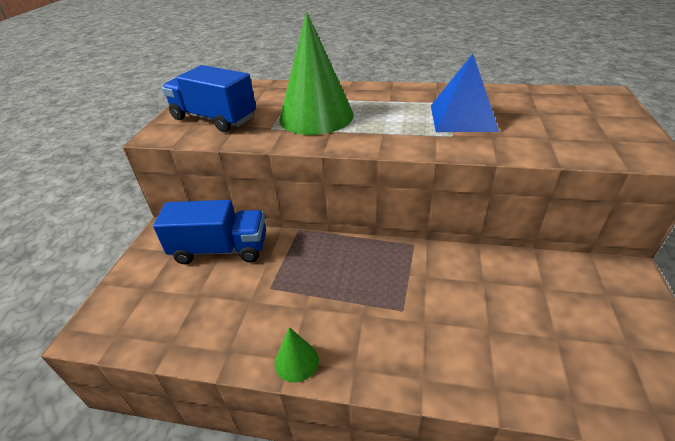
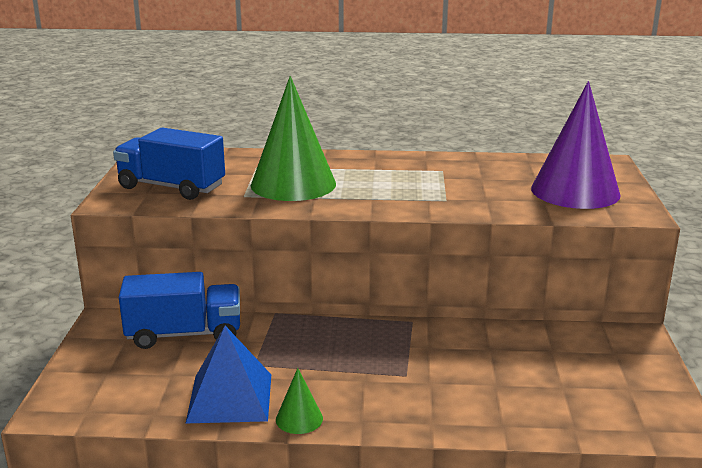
camera: 10 degrees left, 15 degrees down
blue pyramid [431,54,499,132] -> blue pyramid moved to [186,326,271,423]
none -> purple cone [531,81,621,209]

